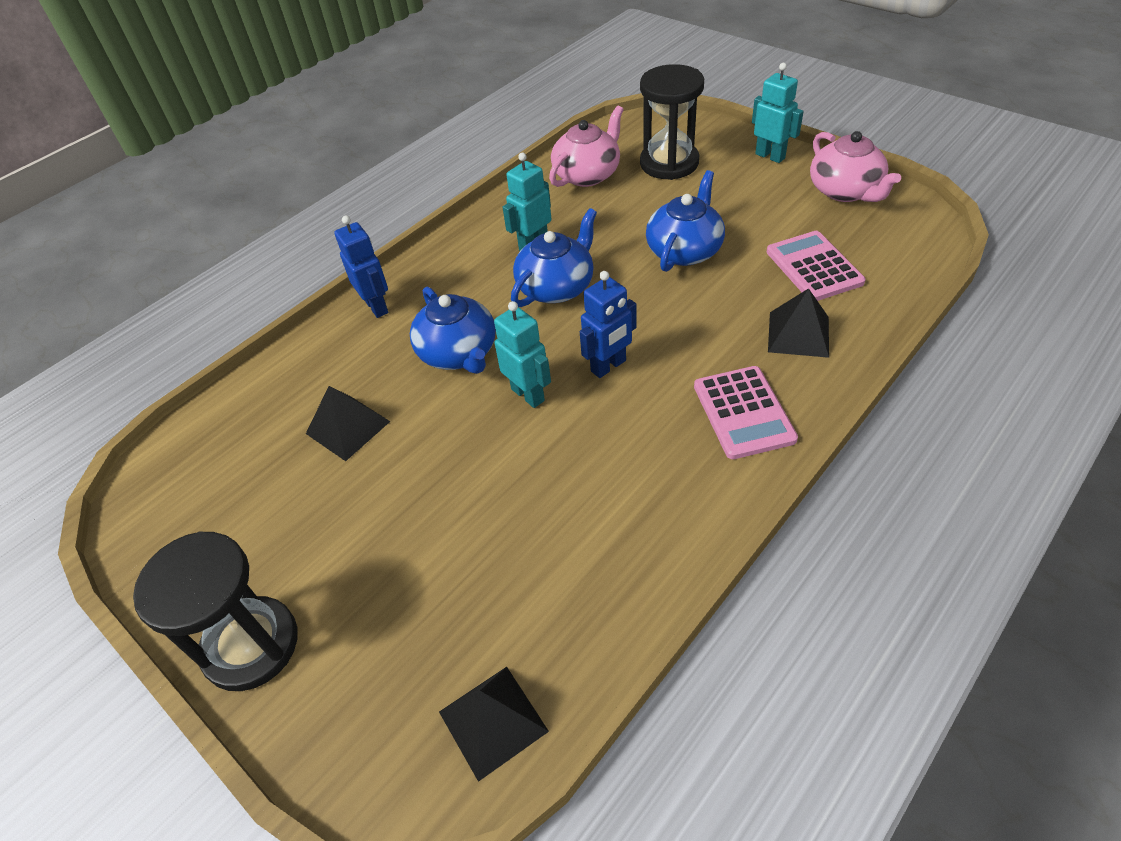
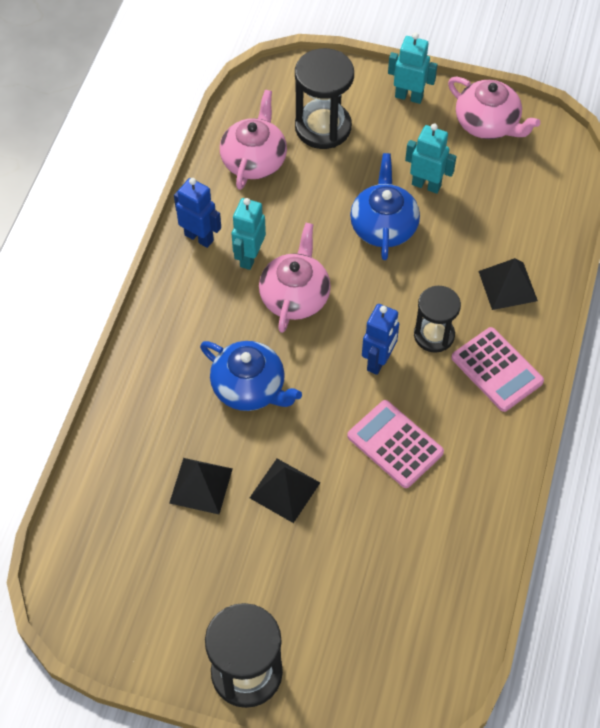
camera: 30 degrees left, 10 degrees up
blue robot [334,215,388,318] -> blue robot moved to [174,178,221,248]
black pyramid [439,667,549,782] -> black pyramid moved to [250,459,320,523]
turquoise robot [494,301,551,408] -> turquoise robot moved to [405,123,457,194]
blue teapot [511,208,597,307] -> pink teapot [259,223,331,333]
pink calculator [766,231,866,301] -> pink calculator moved to [347,400,444,488]
none -> black hourglass [414,286,461,353]

